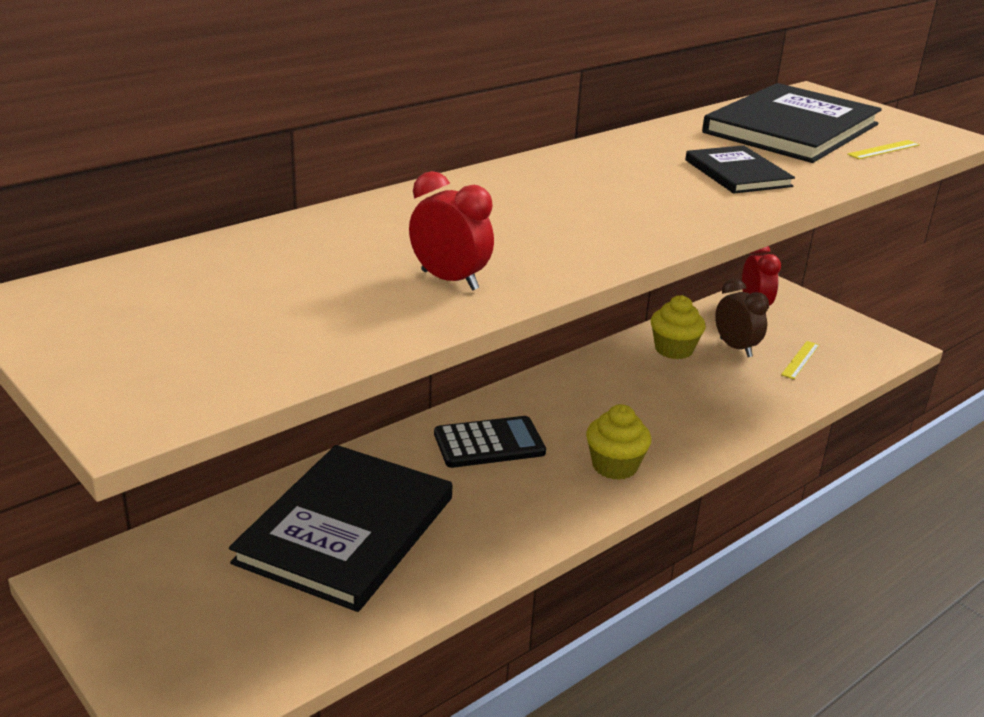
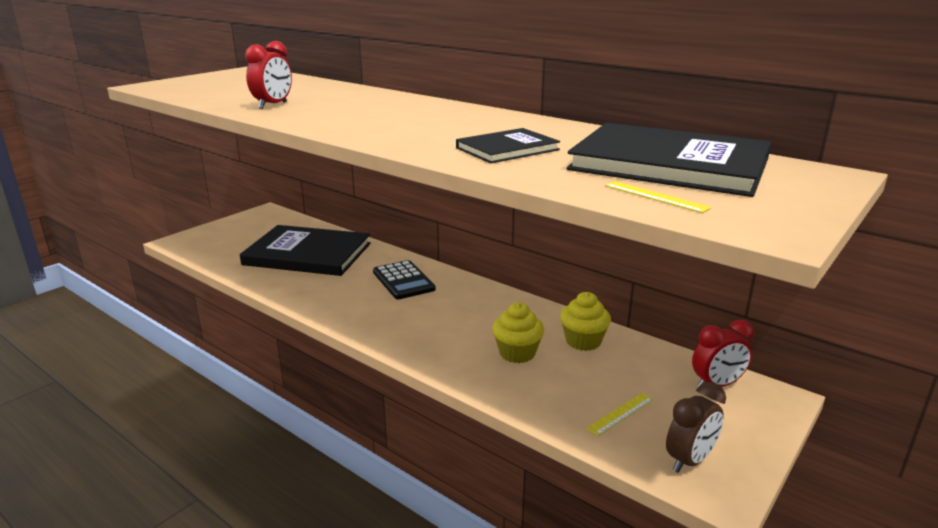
camera: 80 degrees right, 5 degrees down
yellow cupcake [586,404,651,480] -> yellow cupcake moved to [492,303,544,363]
brown clock [715,279,769,357] -> brown clock moved to [666,382,726,473]
yellow ruler [781,341,819,379] -> yellow ruler turned 60 degrees counterclockwise [586,393,654,436]

